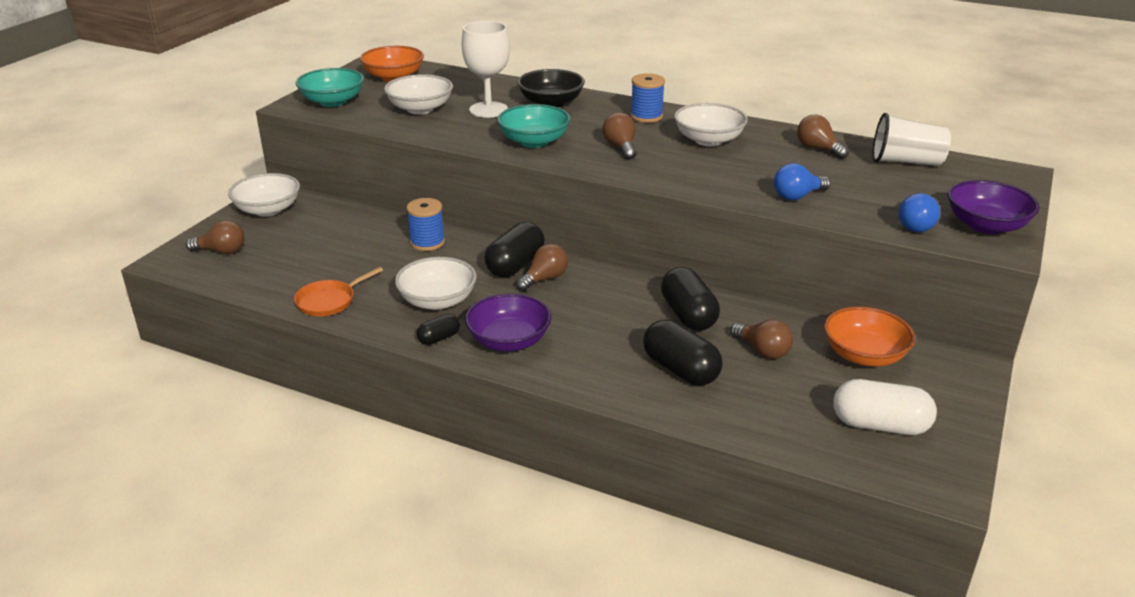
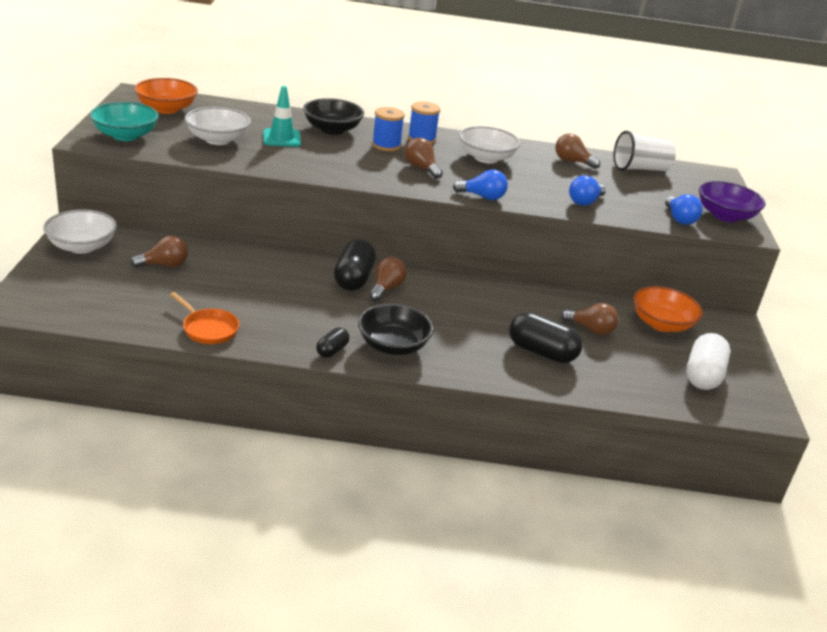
camera: 25 degrees left, 0 degrees up
brown light bulb [186,220,245,254] -> brown light bulb moved to [130,236,188,268]
orange pan [294,267,383,316] -> orange pan turned 75 degrees counterclockwise [170,292,240,344]
white bowl [395,257,477,310] -> none
blue spool [406,198,445,251] -> blue spool moved to [372,107,405,151]
white goblet [462,21,510,118] -> turquoise traffic cone [263,86,301,147]
purple bowl [465,293,552,352] -> black bowl [358,304,434,355]
turquoise bowl [497,104,571,148] -> none
black capsule [661,267,720,331] -> none
white capsule [833,379,937,435] -> white capsule turned 60 degrees counterclockwise [686,333,730,390]
none -> blue light bulb [453,170,508,200]

